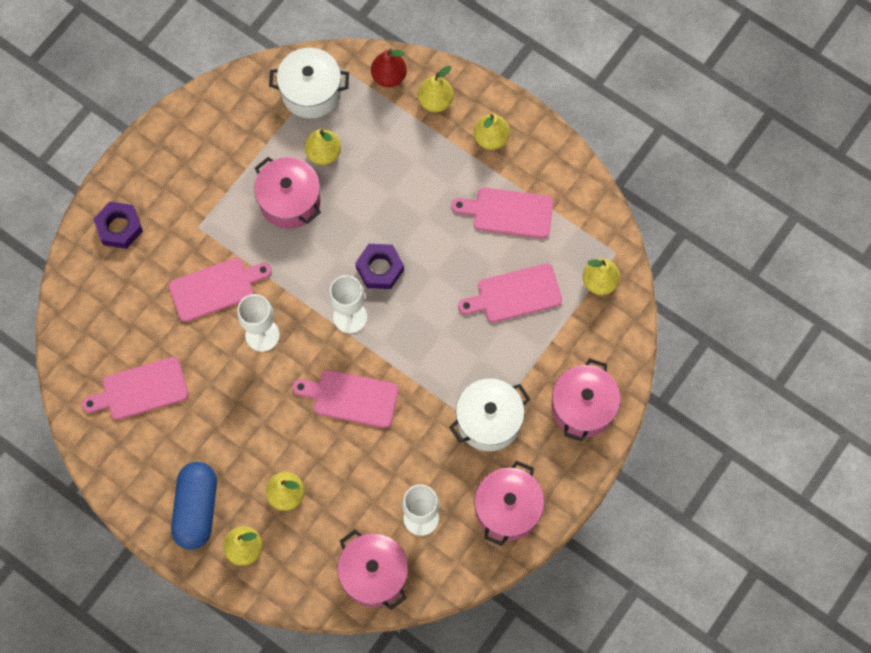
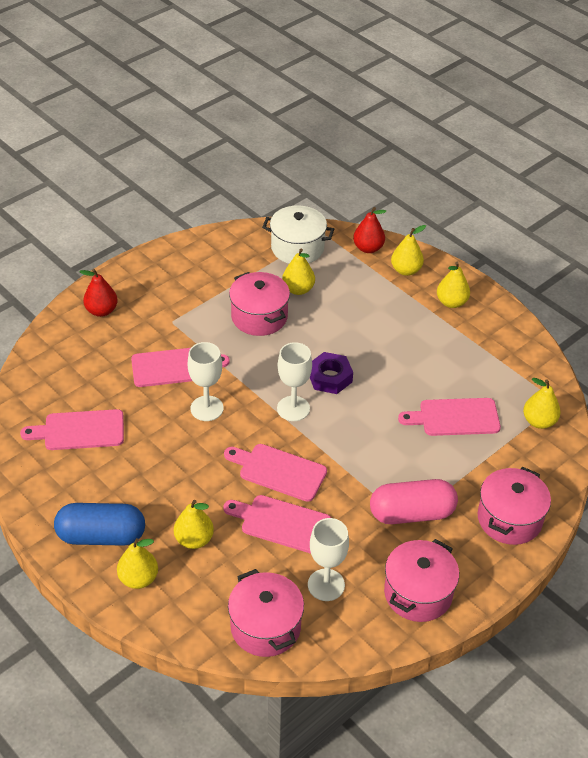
camera: 10 degrees right, 25 degrees down
purple nut [94,202,143,249] -> red pear [79,269,118,317]
blue capsule [171,462,217,550] -> blue capsule turned 75 degrees clockwise [54,503,145,546]
white pot [449,379,530,451] -> pink capsule [370,479,458,524]
pink cutting board [451,188,554,239] -> pink cutting board moved to [223,495,331,554]

